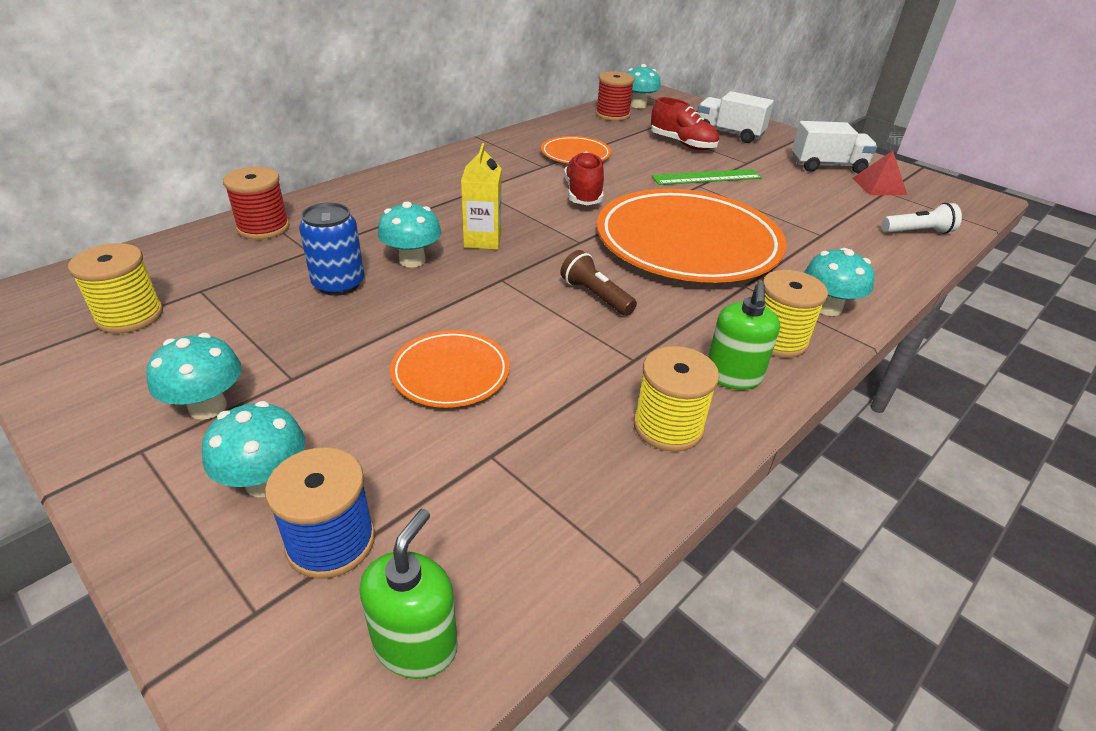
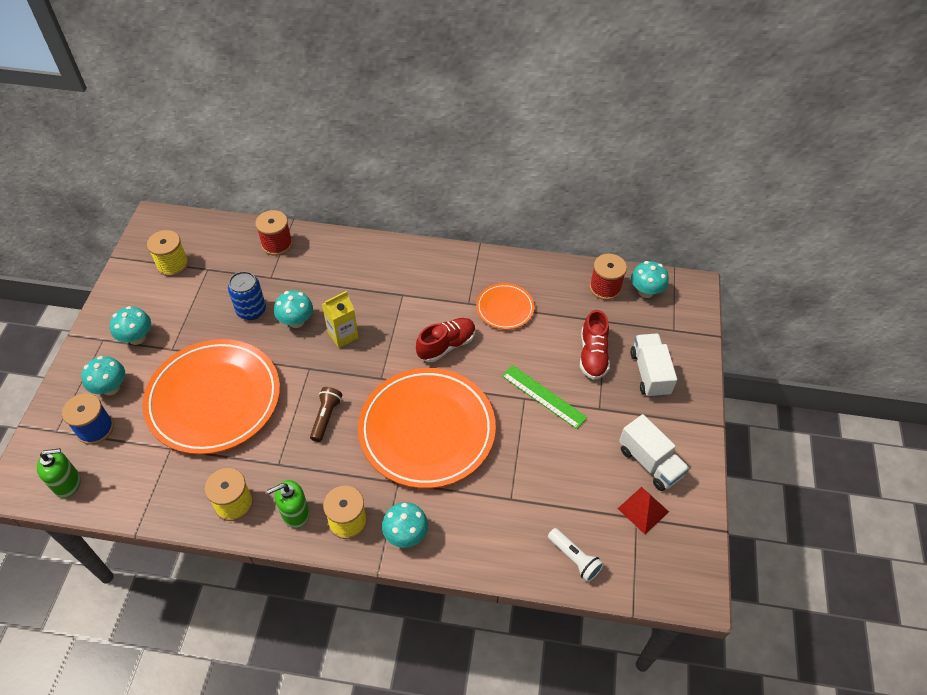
camera: 55 degrees right, 15 degrees up
orange plate [390,330,510,408] -> orange plate [142,339,280,455], size x2.11

